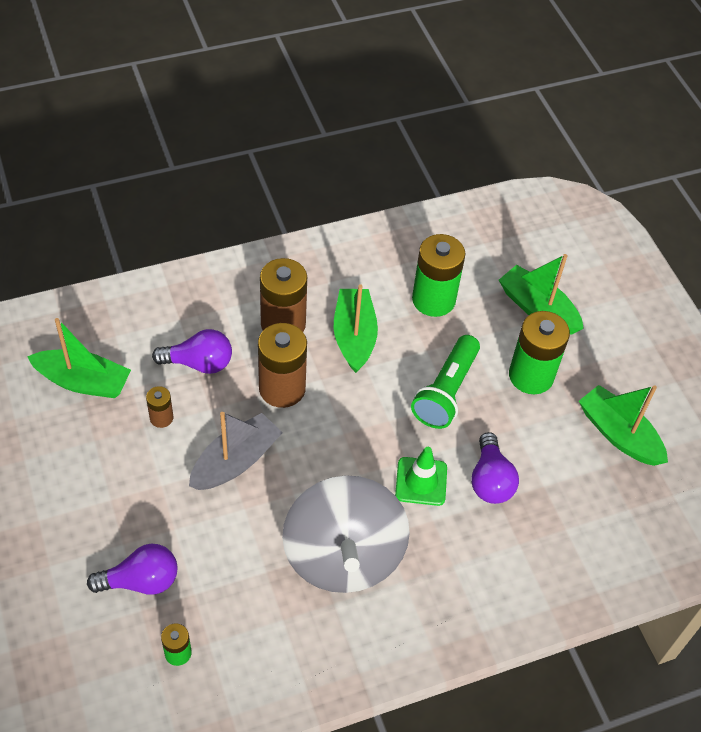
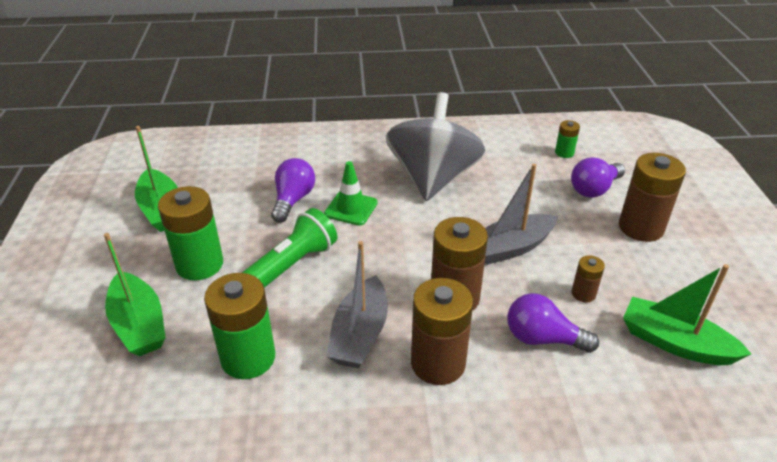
camera: 160 degrees left, 15 degrees down
purple light bulb [87,544,178,595] -> purple light bulb turned 45 degrees counterclockwise [571,157,625,198]
green boat [333,284,378,373] -> grey boat [326,241,388,368]
none -> brown battery [619,153,686,242]

